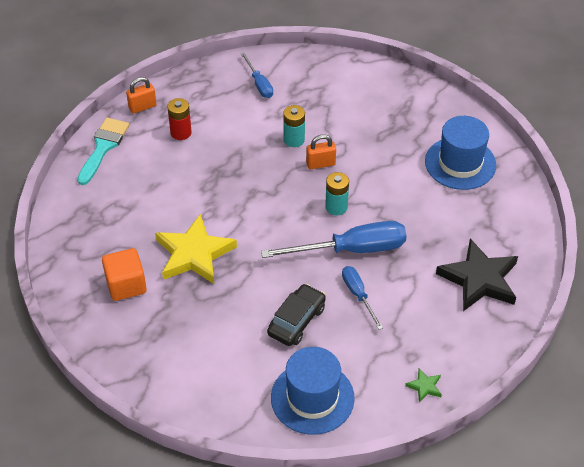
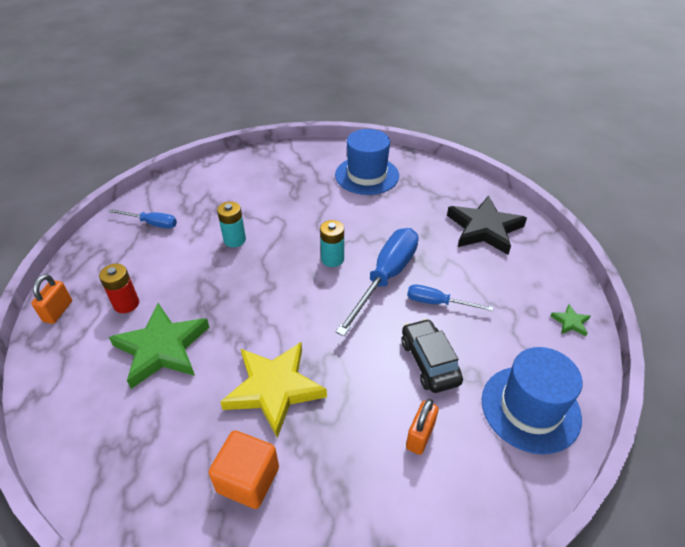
camera: 50 degrees left, 5 degrees down
turquoise brush [77,118,129,185] -> none
orange padlock [306,134,336,169] -> orange padlock moved to [406,399,439,455]
none -> green star [109,303,209,389]

